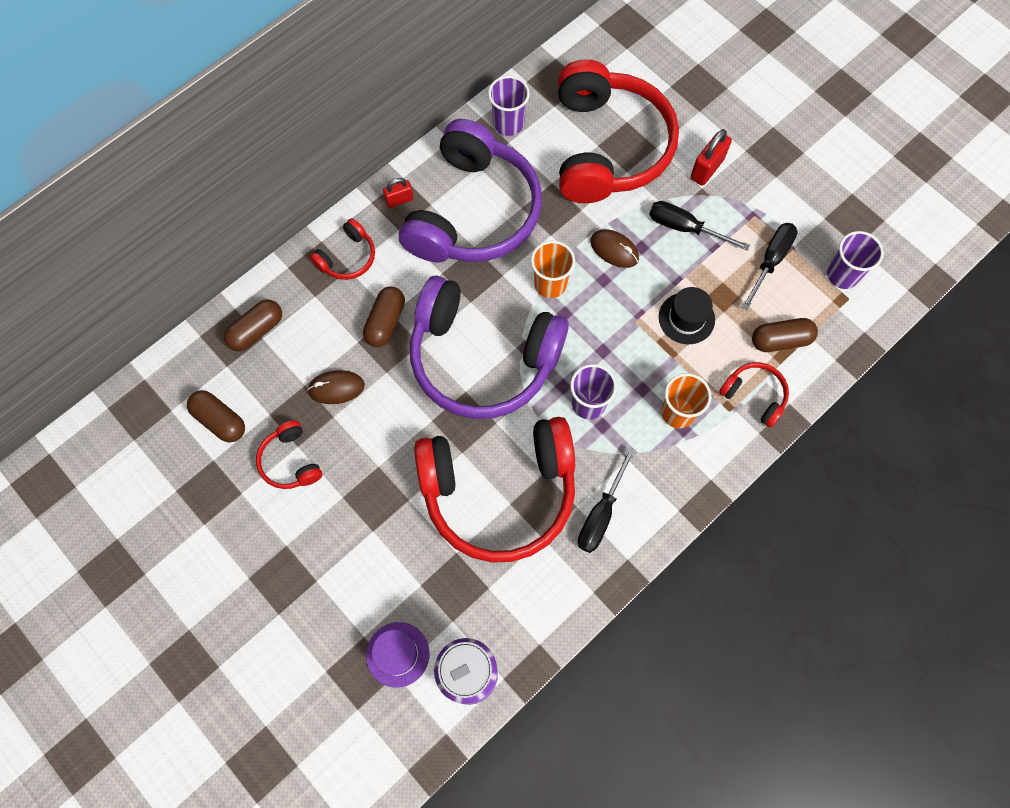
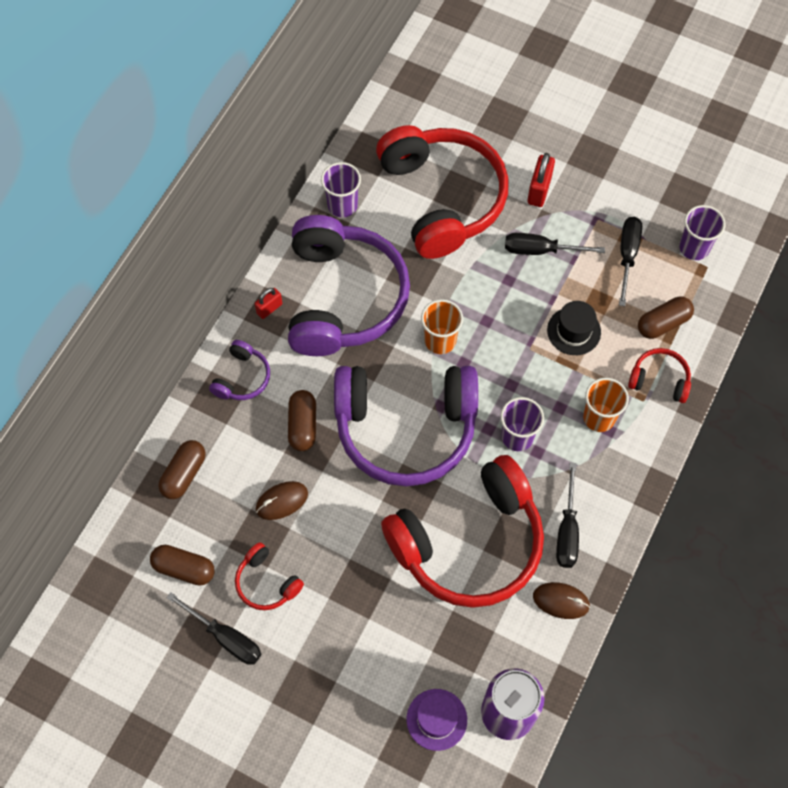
camera: 20 degrees left, 5 degrees down
red headphones [309,218,375,280] -> purple headphones [209,340,270,400]
brown mouse [590,229,639,268] -> brown mouse moved to [533,582,590,619]
none -> black screwdriver [166,592,261,665]

